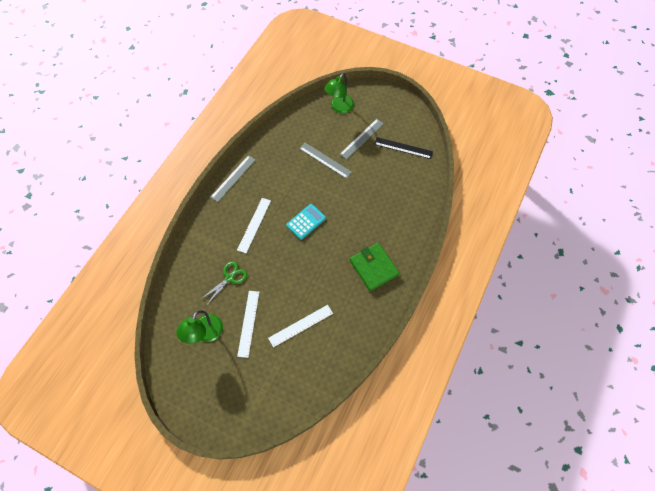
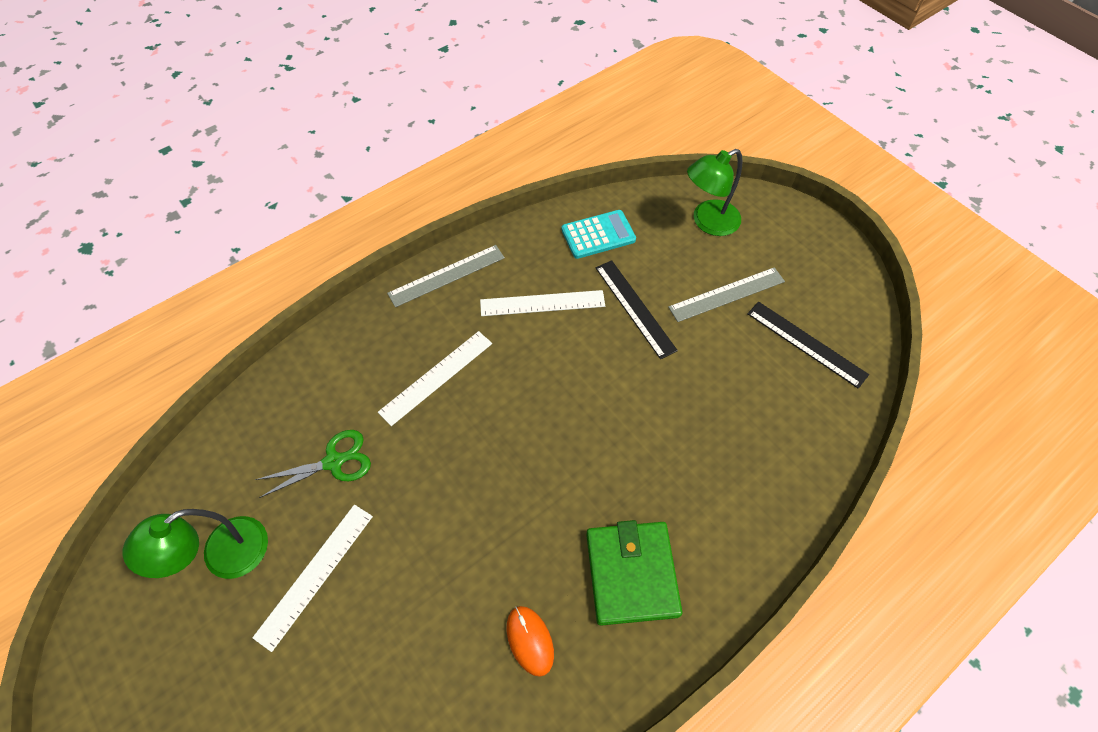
camera: 25 degrees right, 5 degrees down
white ruler [268,305,333,347] -> white ruler moved to [480,290,605,316]
turquoise calculator [286,204,326,240] -> turquoise calculator moved to [562,210,636,259]
grey ruler [299,143,352,179] -> black ruler [596,260,678,359]
none -> orange mouse [507,606,554,677]

